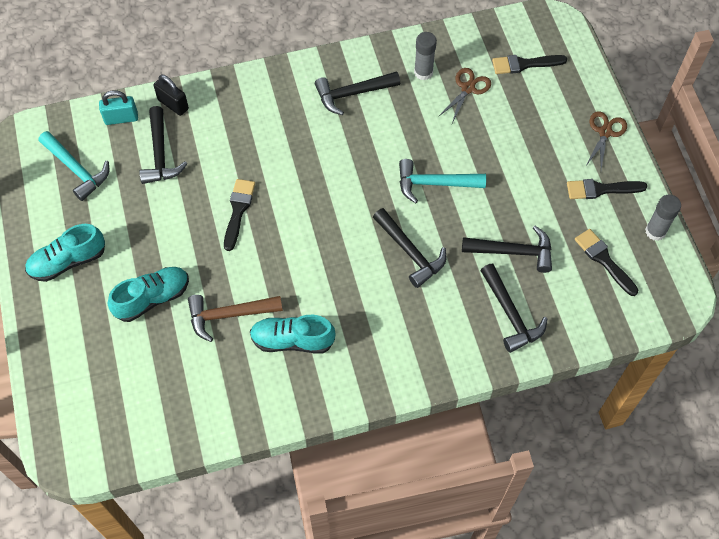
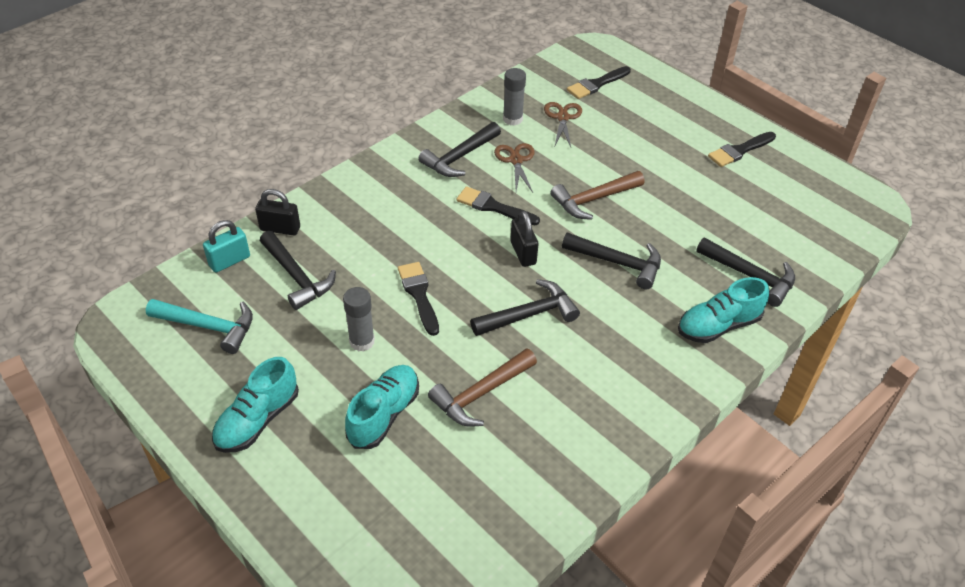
camera: 30 degrees left, 15 degrees down
turquoise shoe [250,315,336,353] -> turquoise shoe moved to [678,277,769,343]
turquoise hammer [399,159,486,203] -> brown hammer [550,171,645,220]
black hammer [462,226,552,273] -> black hammer moved to [470,279,580,336]
black brush [575,229,638,296] -> black brush moved to [457,187,540,225]
brown scissors [586,111,627,169] -> brown scissors moved to [494,143,535,193]
grey glue stick [645,194,681,241] -> grey glue stick moved to [343,287,375,352]
none -> black padlock [510,211,538,267]

